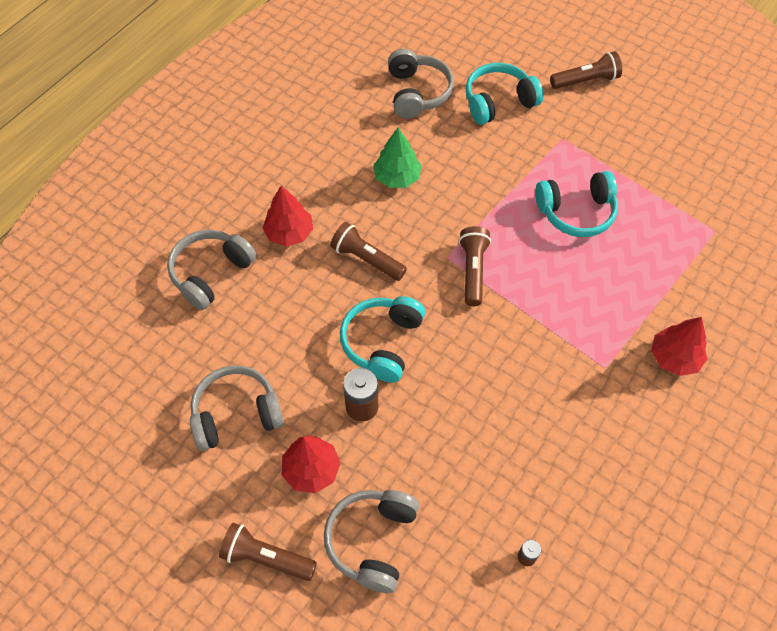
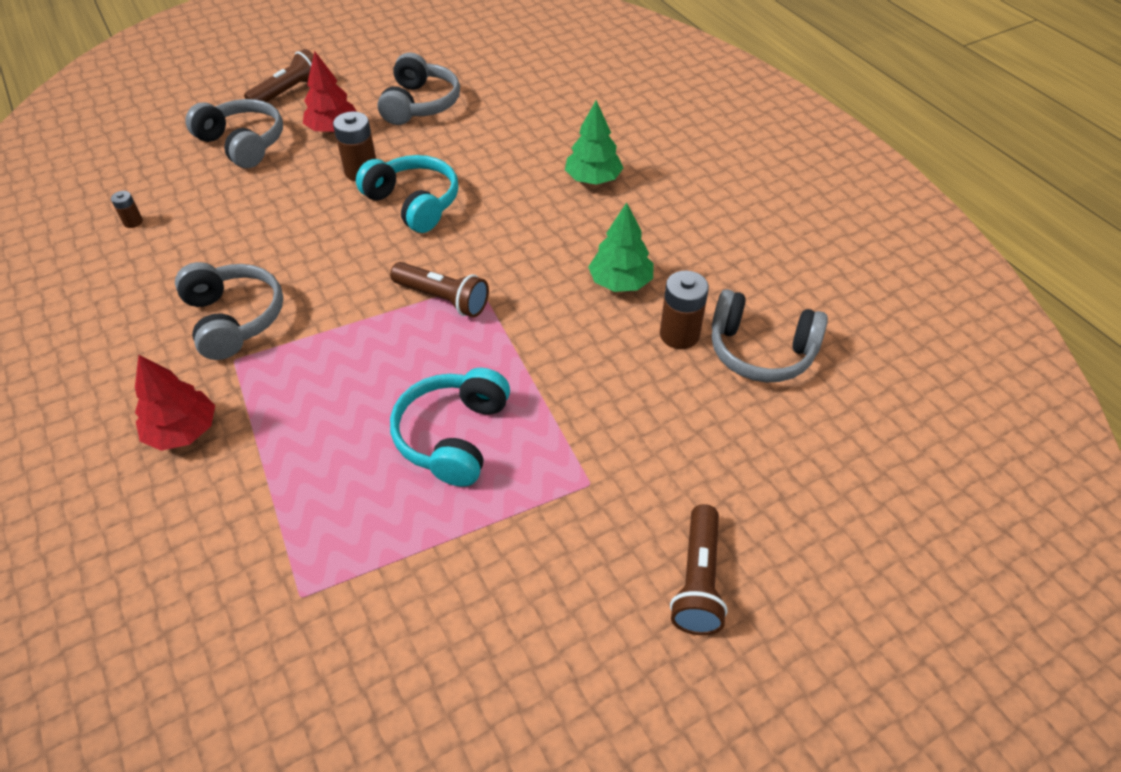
camera: 115 degrees right, 10 degrees down
grey headphones [167,230,257,310] -> grey headphones moved to [175,262,283,360]
red tree [262,186,313,246] -> green tree [565,100,623,185]
brown flashlight [330,222,407,281] -> none
turquoise headphones [465,63,544,125] -> none
none -> brown battery [660,271,709,349]

